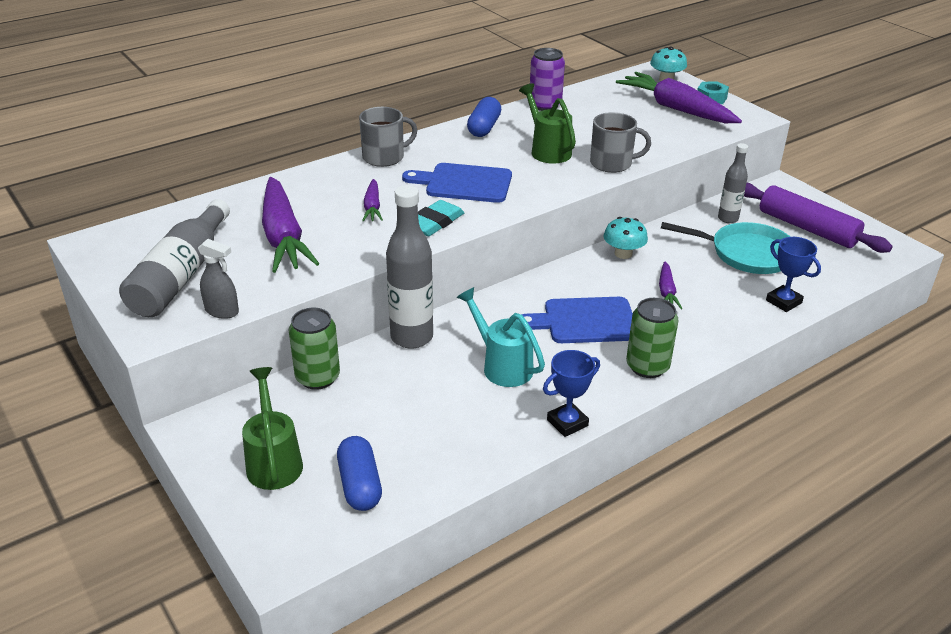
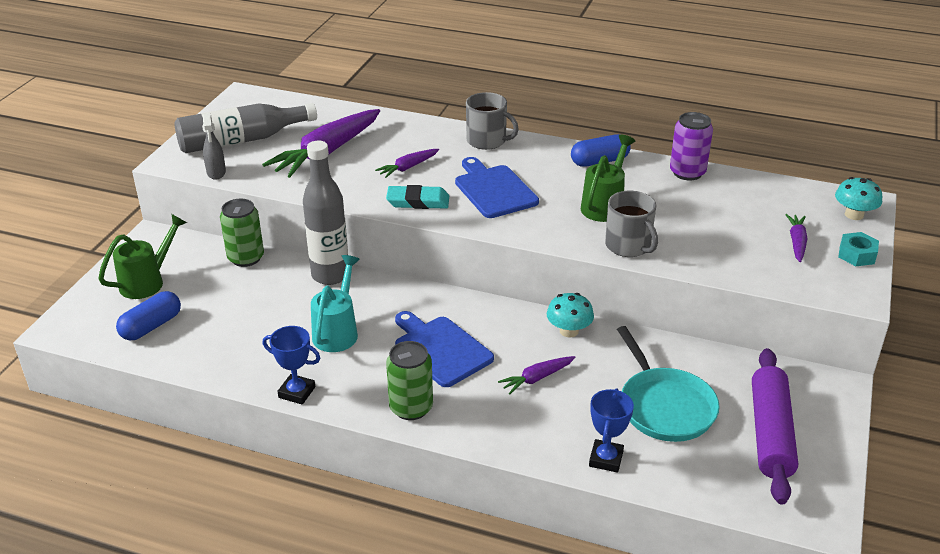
camera: 55 degrees right, 0 degrees up
purple carrot [616,72,742,123] -> purple carrot [785,214,807,262], size x0.48
grey bottle [718,143,748,223] -> none

